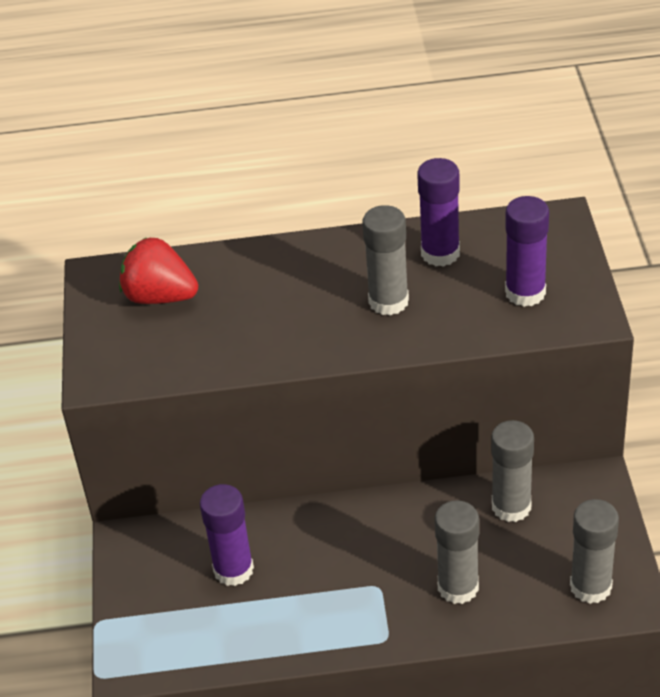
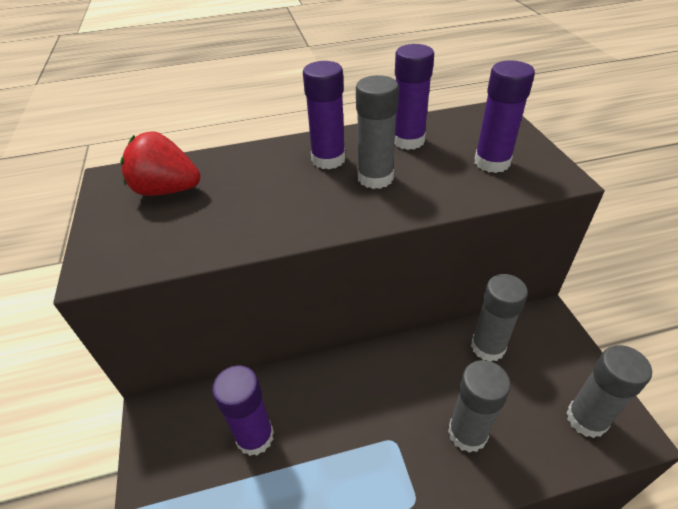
camera: 10 degrees left, 0 degrees up
none -> purple glue stick [303,61,346,169]

